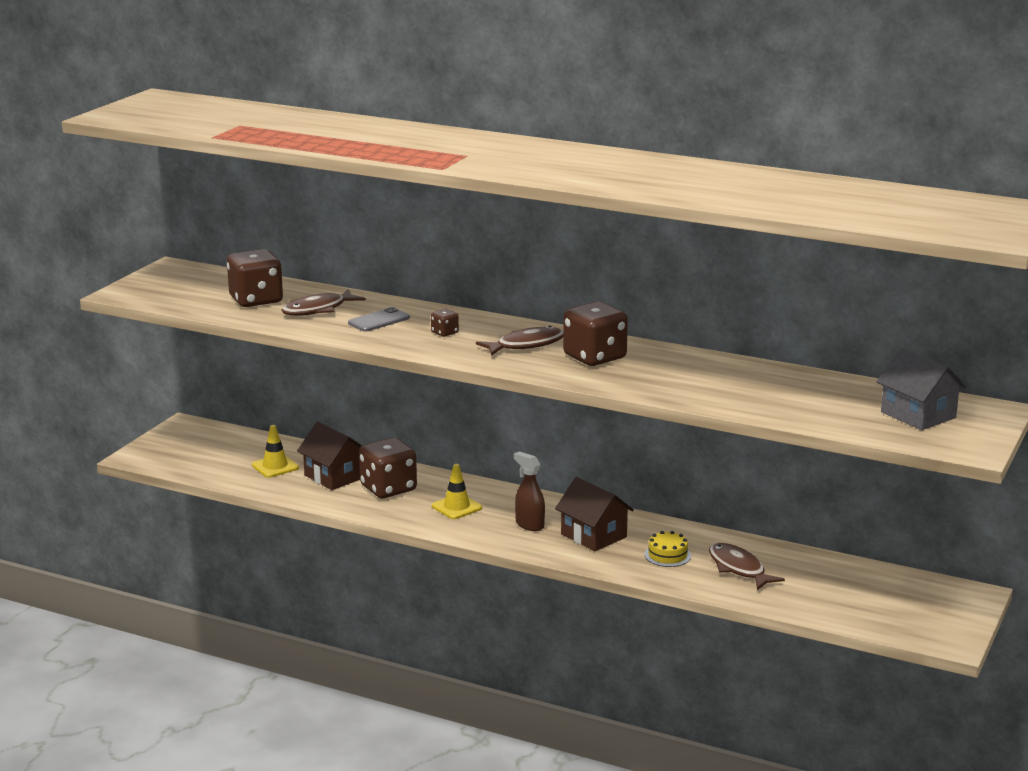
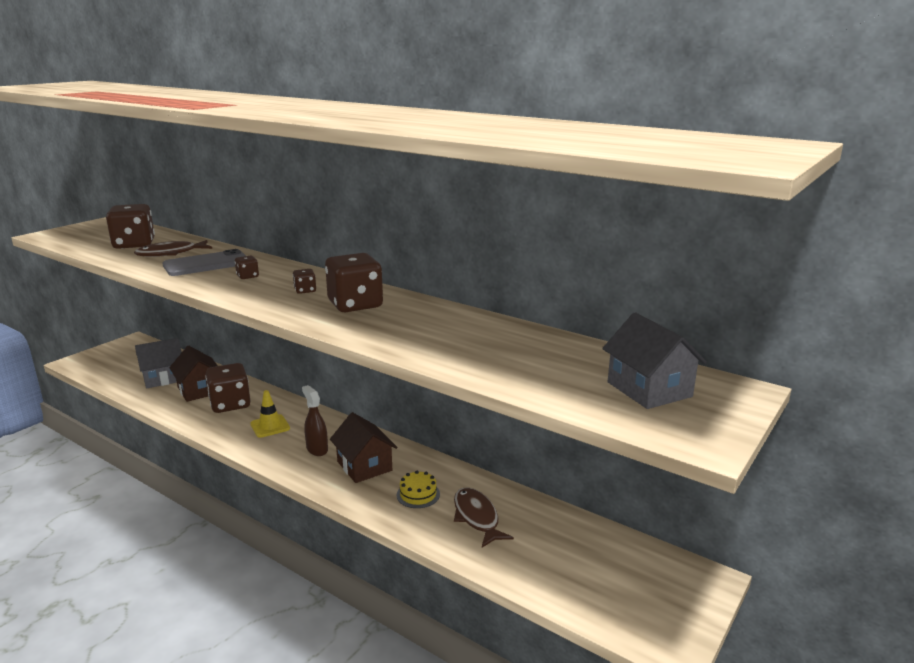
camera: 10 degrees right, 0 degrees up
yellow traffic cone [252,425,299,478] -> grey house [135,338,182,388]
grey phone [348,307,410,332] -> grey phone [162,249,246,276], size x1.58
brown fish [476,326,563,356] -> brown dice [293,269,316,294]

